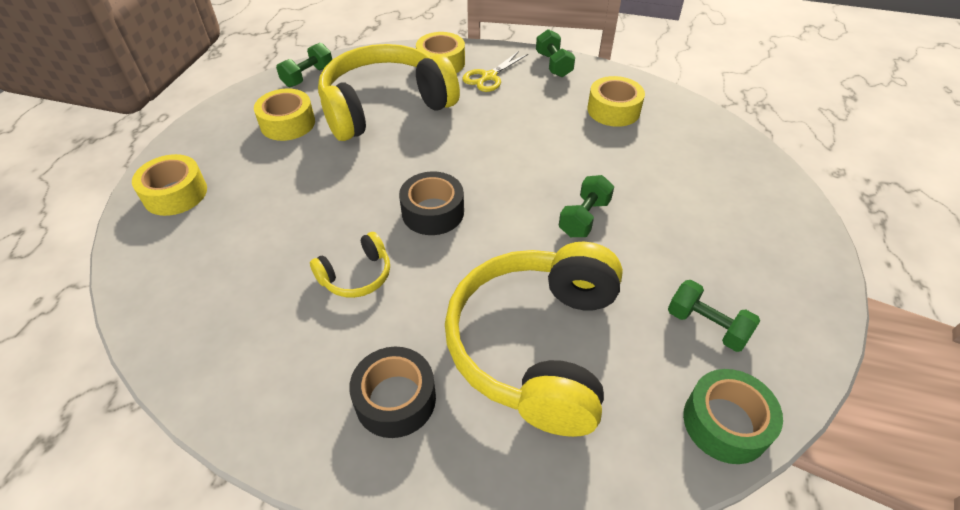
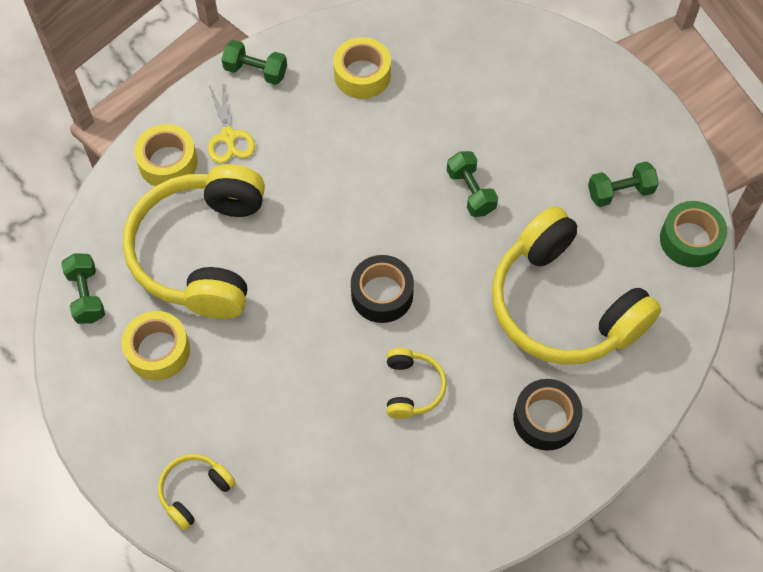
camera: 55 degrees left, 15 degrees up
yellow tape [132,154,207,216] -> yellow headphones [158,454,236,530]

